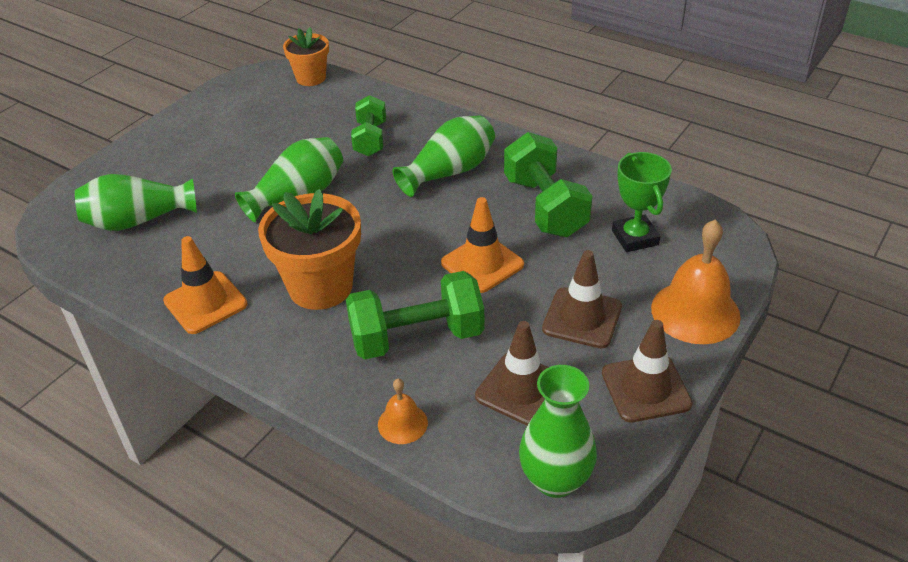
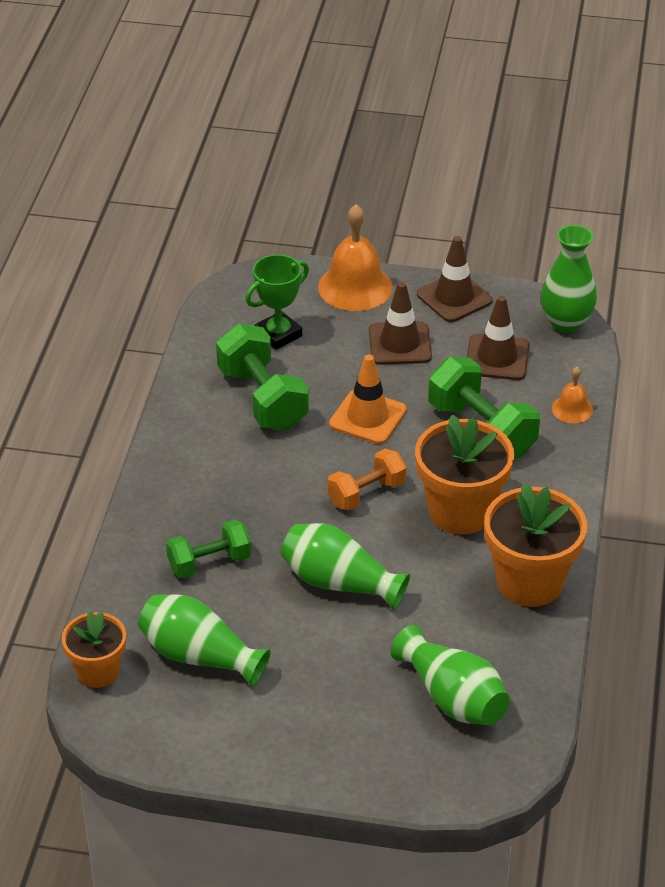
camera: 115 degrees left, 0 degrees up
orange traffic cone [163,236,248,334] -> orange flower pot [484,483,587,607]
green vase [393,115,495,197] -> green vase moved to [138,594,271,687]
green dumbbell [504,132,592,237] -> green dumbbell turned 75 degrees counterclockwise [216,323,309,430]
none -> orange dumbbell [327,449,407,511]

